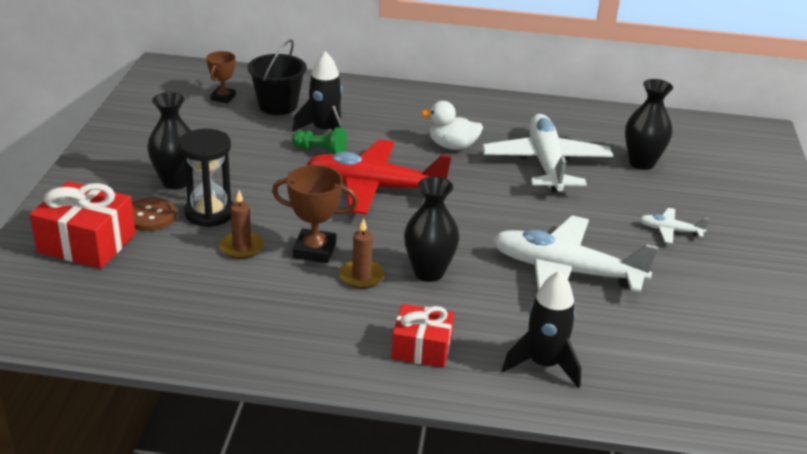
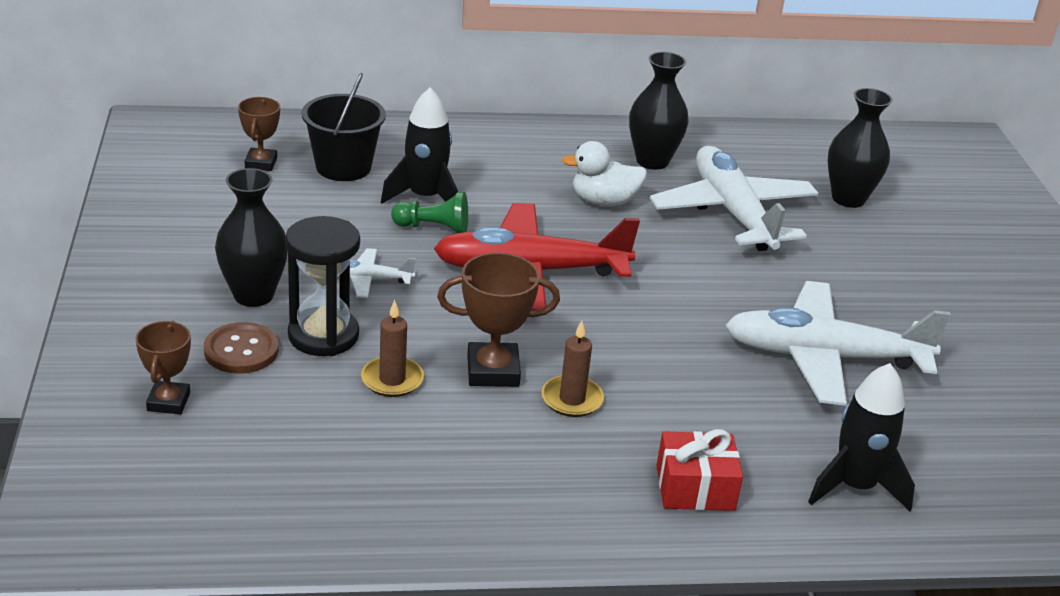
camera: 15 degrees left, 0 degrees up
red gift [30,181,136,269] -> brown trophy [136,321,191,414]
black vase [404,177,459,282] -> black vase moved to [629,52,689,170]
white plane [639,208,709,244] -> white plane moved to [337,248,416,298]

